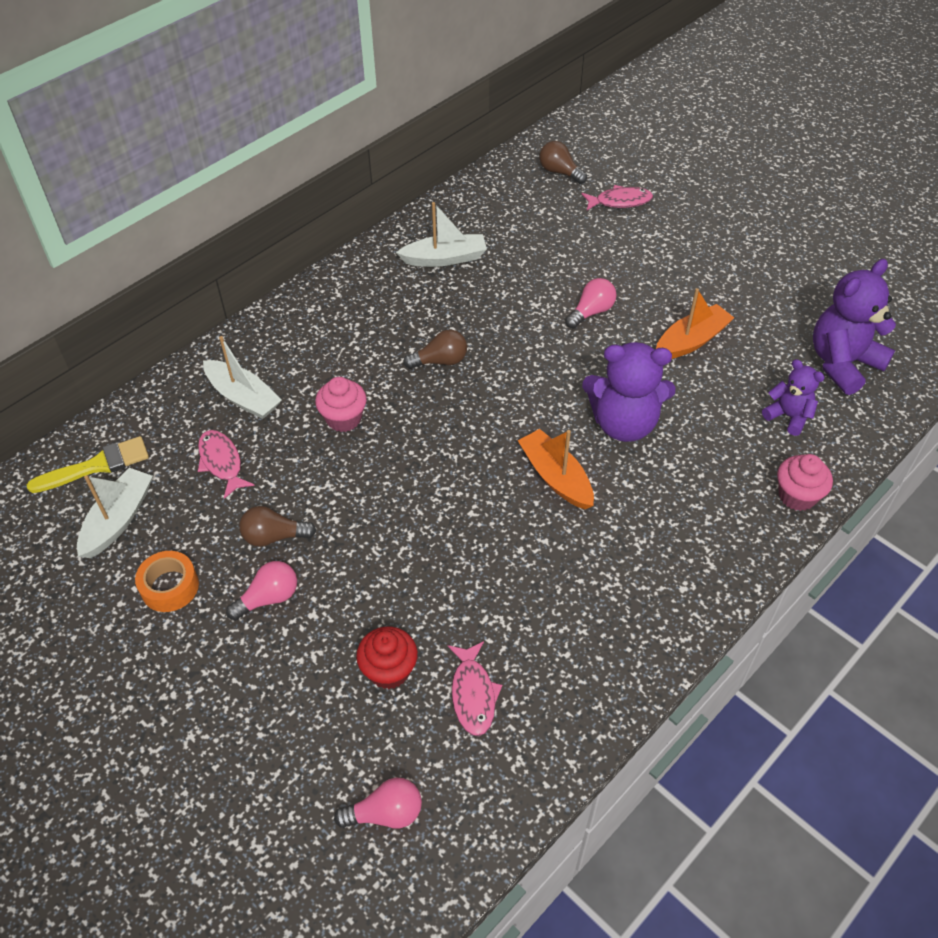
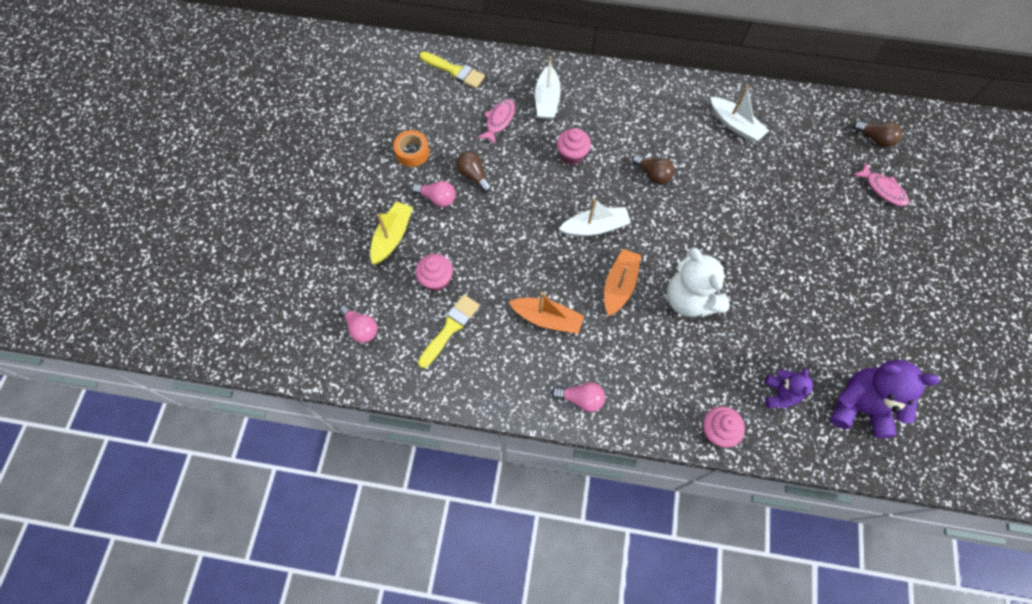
camera: 55 degrees right, 15 degrees up
white boat [77,468,153,558] -> white boat moved to [559,198,631,236]
red cupcake [356,627,418,689] -> pink cupcake [415,254,453,291]
pink fish [448,641,502,736] -> yellow brush [418,294,480,368]
brown light bulb [539,141,587,184] -> brown light bulb turned 120 degrees clockwise [853,120,902,147]
pink light bulb [565,278,617,328] -> pink light bulb moved to [551,382,605,412]
purple teddy bear [582,342,676,442] -> white teddy bear [667,247,730,317]
orange boat [656,288,734,359] -> orange boat moved to [509,292,584,334]
none -> yellow boat [370,201,413,264]

